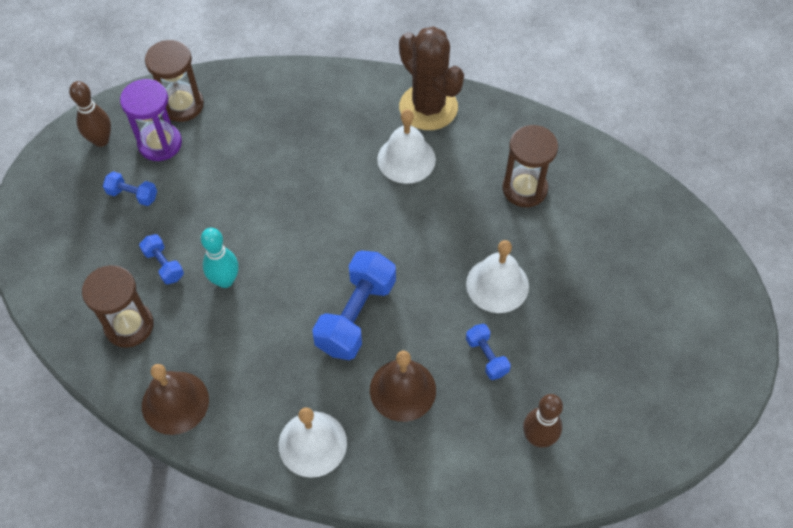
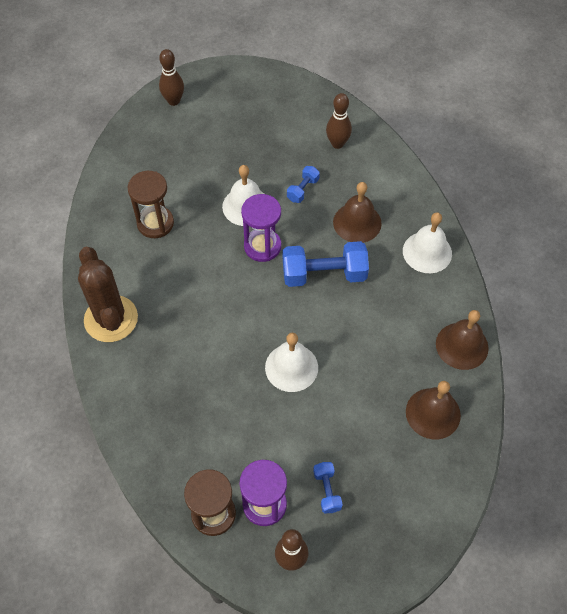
camera: 120 degrees left, 0 degrees up
brown hourglass [82,265,154,348] -> brown bell [406,381,461,439]
blue dumbbell [139,234,184,284] -> none
turquoise bowling pin [201,228,239,288] -> none
white bell [377,109,436,184] -> white bell moved to [265,333,318,392]
brown cactus [399,26,464,130] -> brown cactus turned 45 degrees counterclockwise [78,247,138,342]
none -> brown bowling pin [159,49,184,106]
none -> purple hourglass [241,194,281,262]

